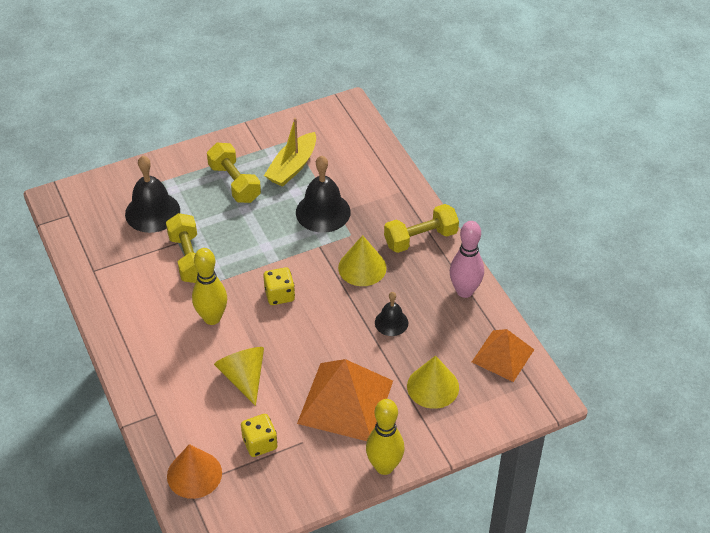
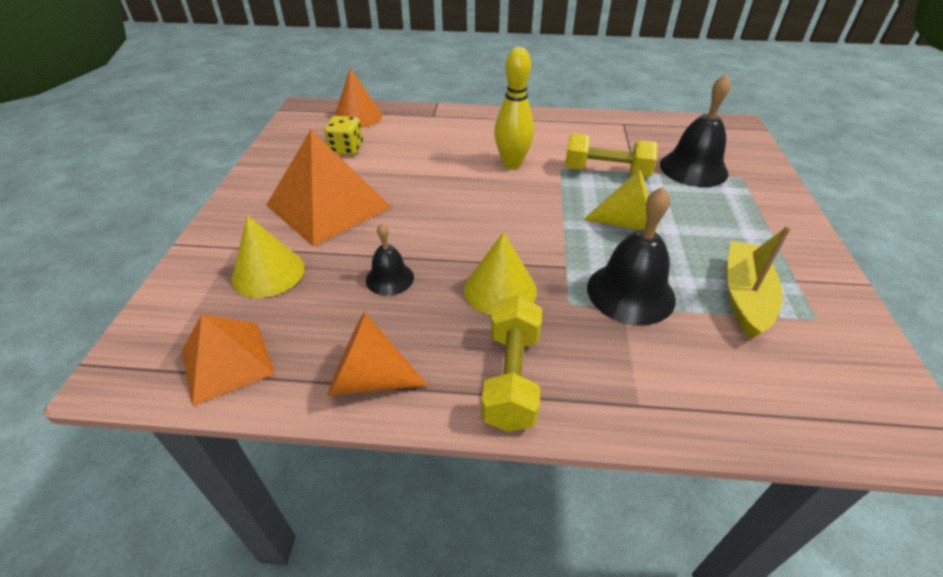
camera: 120 degrees right, 5 degrees down
yellow dumbbell [207,143,261,203] -> none
yellow cone [214,347,264,406] -> yellow cone moved to [583,169,656,233]
yellow dice [263,267,295,305] -> none
yellow boat [264,118,316,187] -> yellow boat turned 45 degrees clockwise [726,226,791,339]
yellow bowling pin [366,399,404,475] -> none
pink bowling pin [450,221,484,298] -> orange cone [327,312,428,396]

